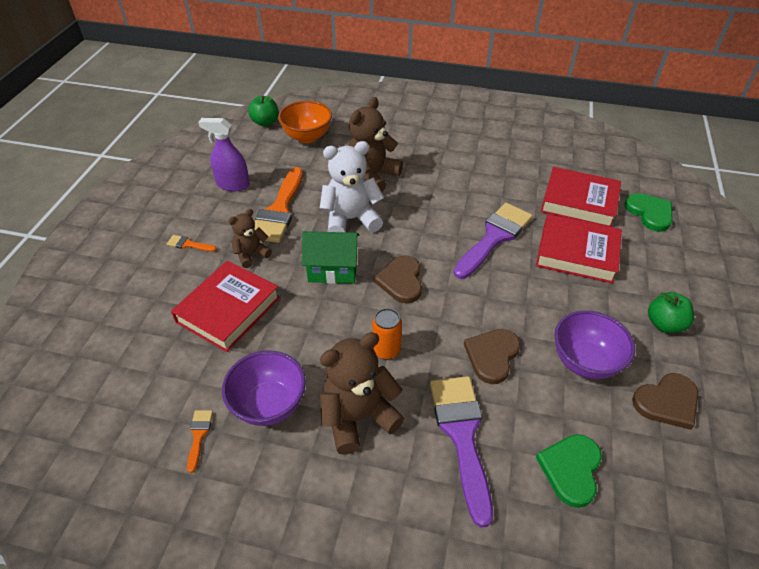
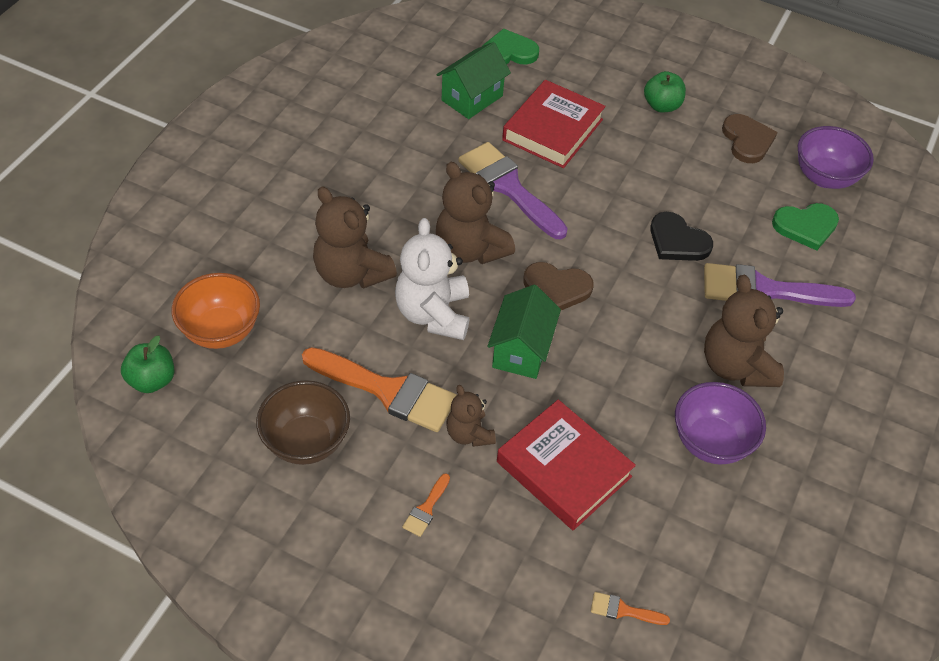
camera: 80 degrees left, 5 degrees up
orange brush [187,410,213,473] -> orange brush moved to [591,592,670,625]
purple spray bottle [198,118,250,191] -> brown bowl [256,380,350,465]
orange can [372,308,402,360] -> none
brown heart [464,329,521,384] -> black heart [650,212,713,261]
green heart [536,434,602,508] -> green heart turned 45 degrees counterclockwise [772,203,839,251]
red book [540,167,621,227] -> green house [437,42,511,119]
purple bowl [554,310,635,379] -> purple bowl moved to [798,126,874,189]
none -> brown teddy bear [436,162,515,264]

